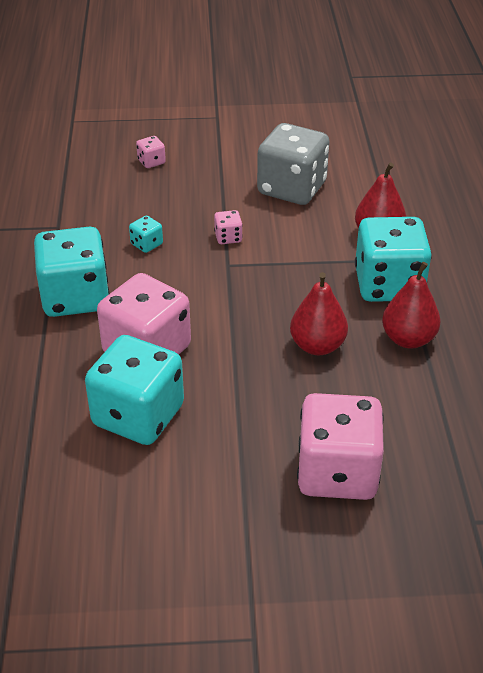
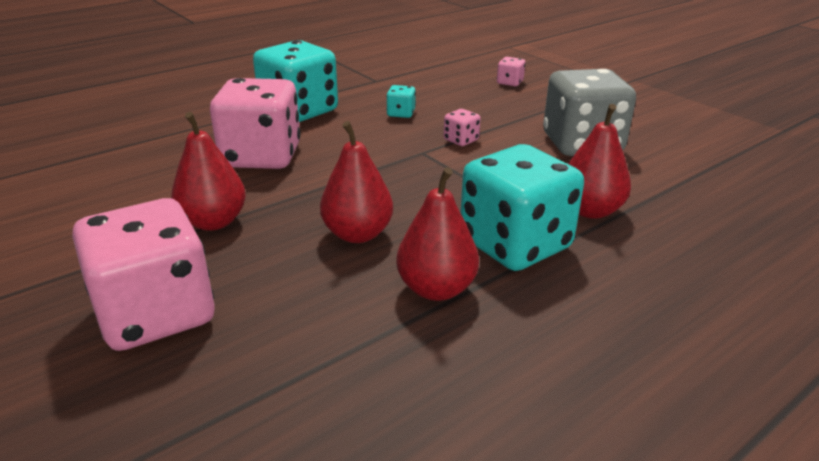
camera: 55 degrees right, 10 degrees down
turquoise dice [85,335,184,445] -> none
none -> red pear [171,112,246,231]

